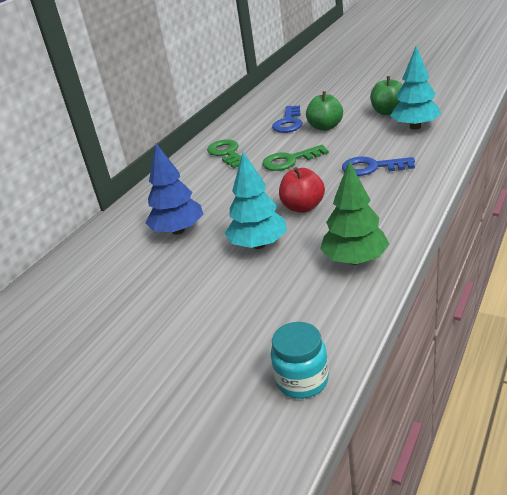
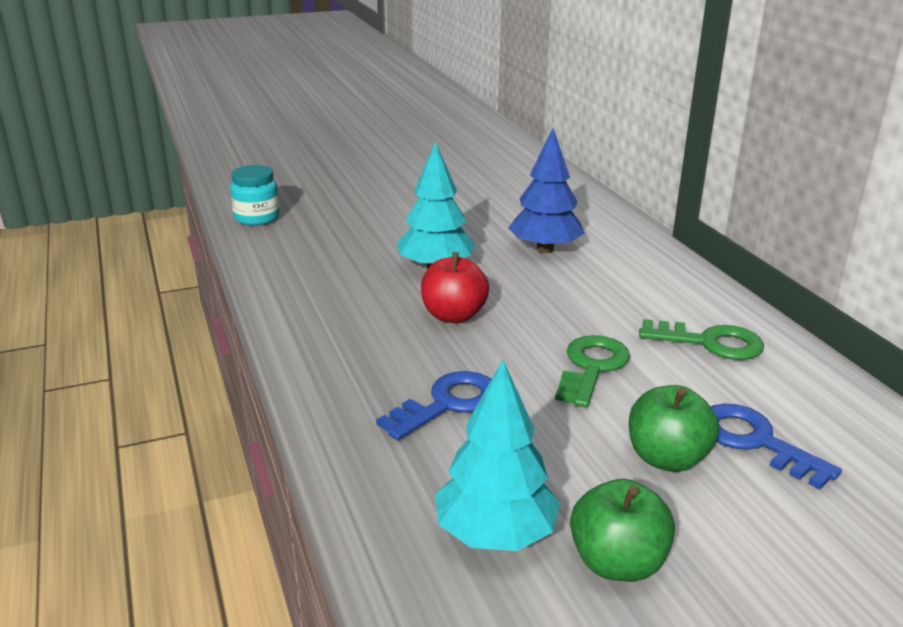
camera: 125 degrees right, 5 degrees down
green tree [320,161,390,265] -> none

